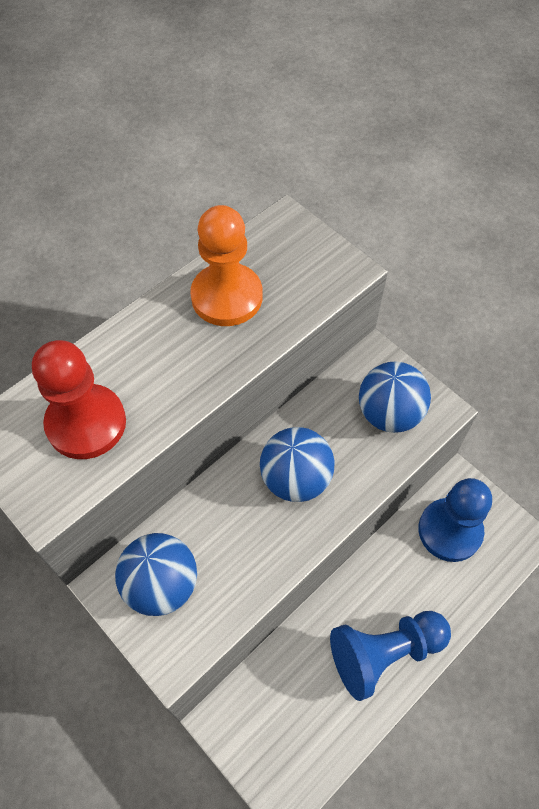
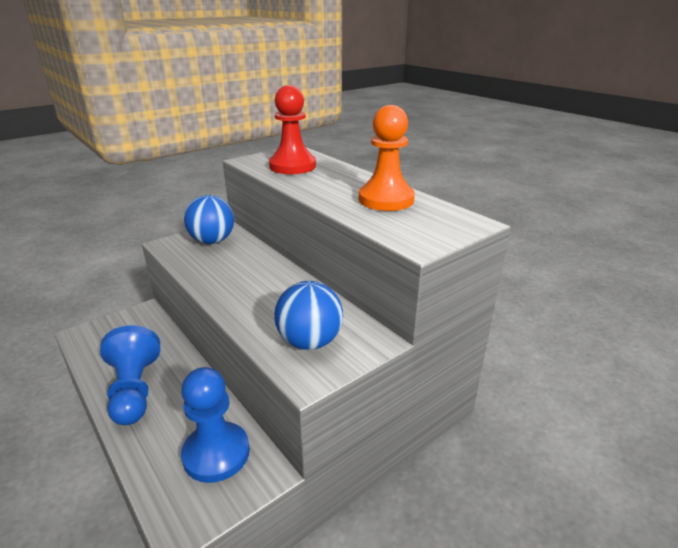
camera: 95 degrees right, 30 degrees down
blue ball [260,427,335,502] -> none

